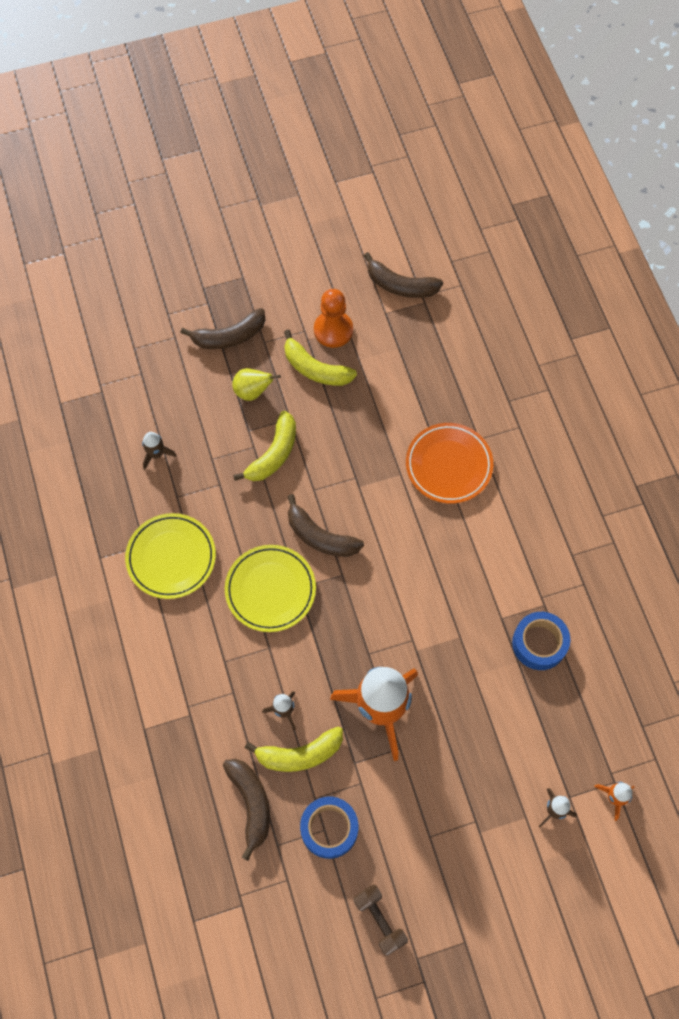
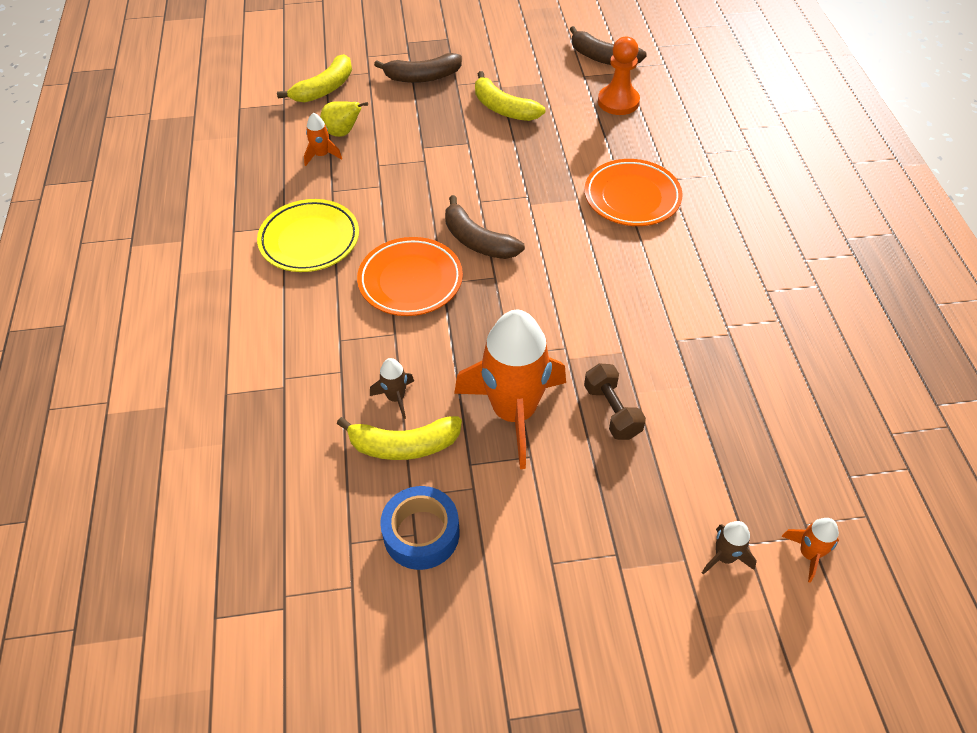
camera: 10 degrees right, 15 degrees down
brown rocket [142,432,177,470] -> orange rocket [304,113,342,166]
brown banana [223,759,270,861] -> none
yellow plate [225,545,316,632] -> orange plate [357,237,463,316]
yellow pear [232,368,281,401] -> yellow pear moved to [320,101,368,137]
yellow banana [233,411,296,481] -> yellow banana moved to [277,54,352,102]
orange pawn [314,289,353,348] -> orange pawn moved to [598,37,640,115]
brown dumbbell [353,884,408,956] -> brown dumbbell moved to [584,364,646,440]
blue tape [512,612,570,670] -> none

